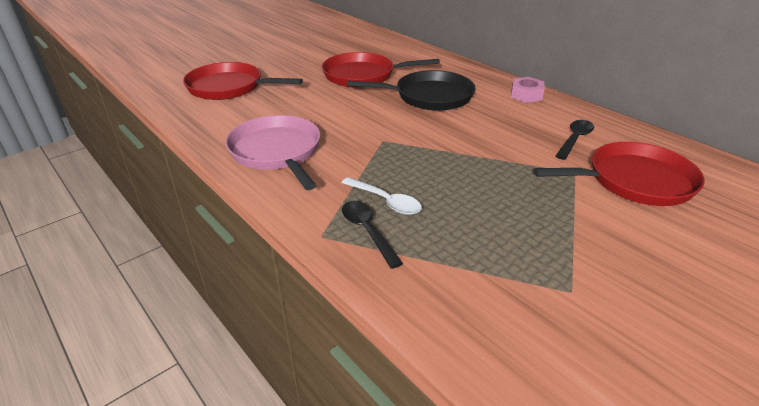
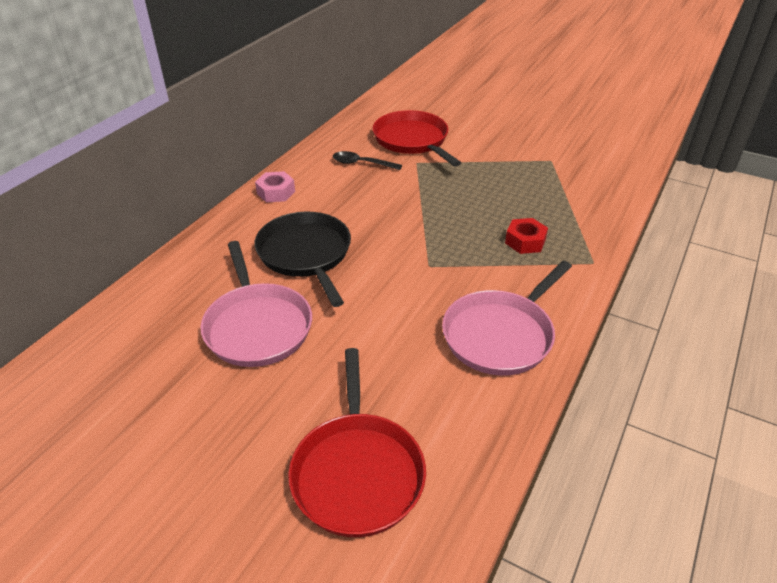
camera: 110 degrees left, 5 degrees up
red pan [322,52,440,88] -> pink pan [200,241,312,367]
white spoon [342,177,422,215] -> red nut [505,218,548,254]
black spoon [342,201,403,269] -> none

